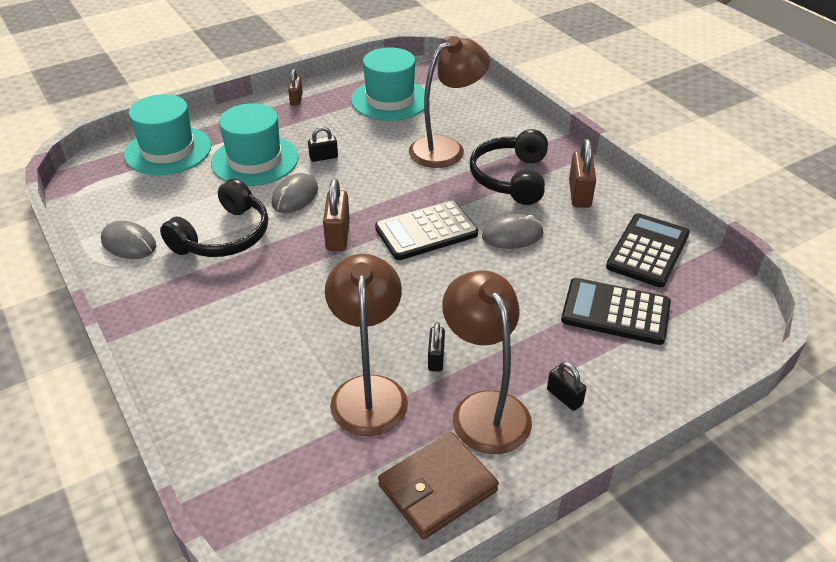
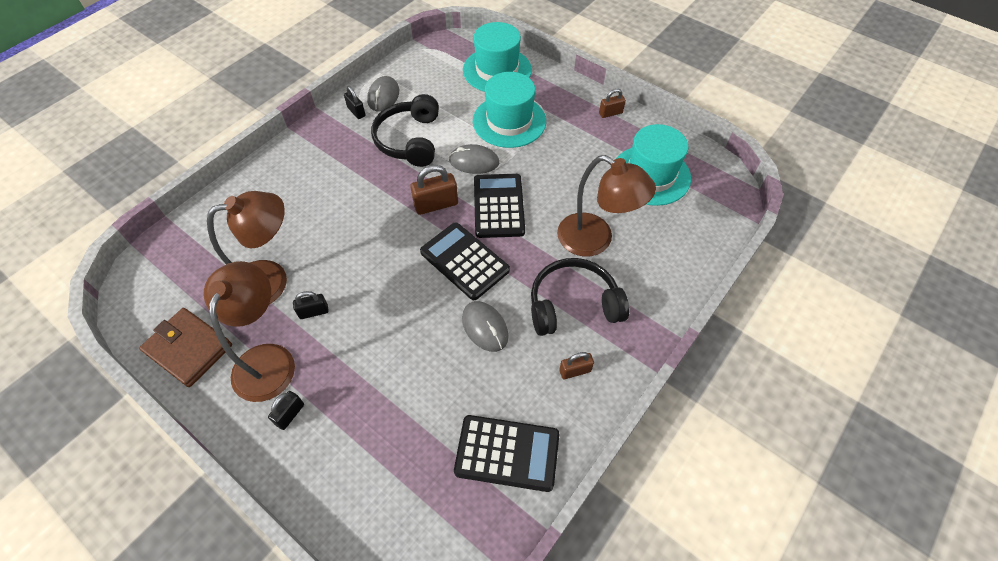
camera: 70 degrees right, 15 degrees up
black headphones [160,179,268,257] -> black headphones turned 75 degrees clockwise [371,94,439,167]
black padlock [308,127,338,162] -> black padlock moved to [344,86,366,119]
brown lamp [442,270,532,454] -> brown lamp turned 45 degrees counterclockwise [204,261,295,402]
black calculator [561,278,671,345] -> black calculator moved to [474,174,525,238]
brown padlock [569,139,596,208] -> brown padlock [559,352,594,379], size x0.61

